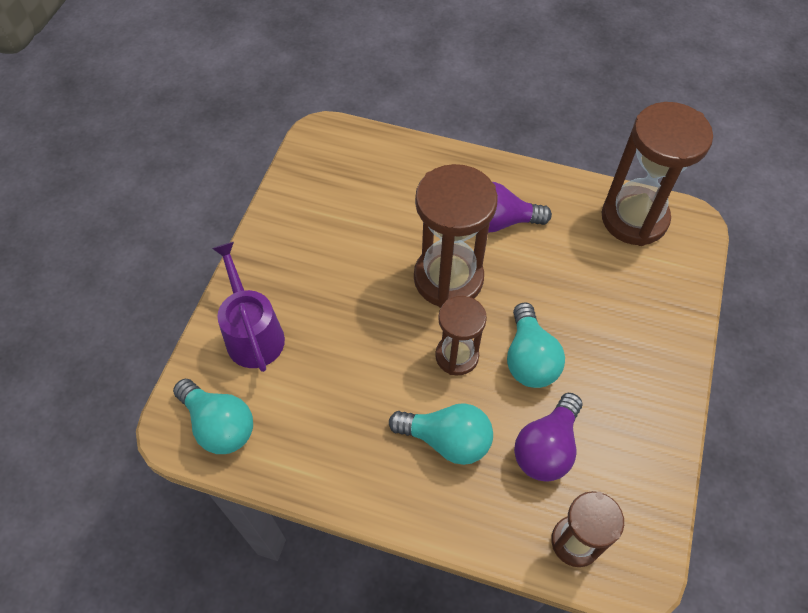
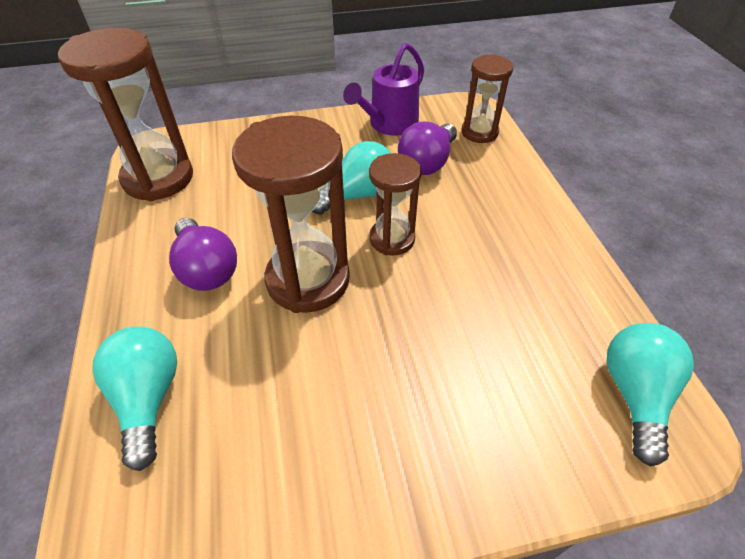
camera: 120 degrees left, 10 degrees down
purple watering can [212,242,285,372] -> purple watering can moved to [343,43,424,136]
turquoise light bulb [389,403,493,465] -> turquoise light bulb moved to [92,327,177,471]
purple light bulb [514,393,582,481] -> purple light bulb turned 120 degrees clockwise [398,122,457,175]

